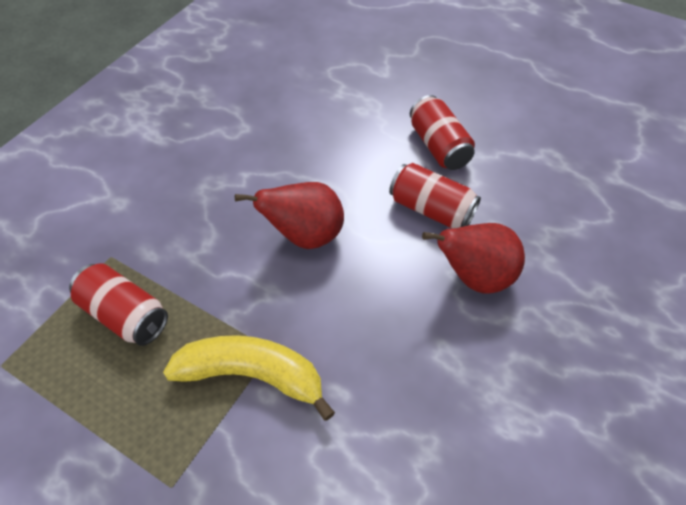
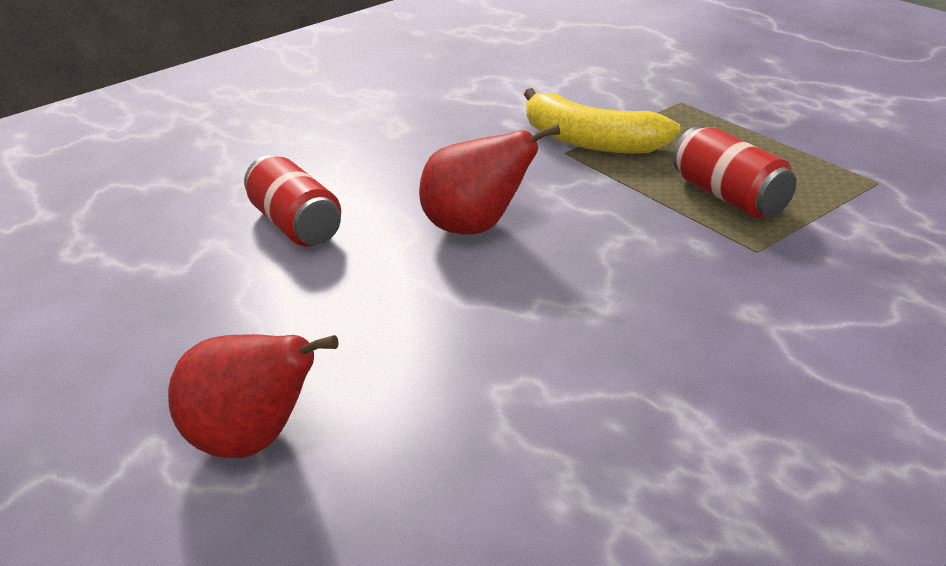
camera: 155 degrees left, 20 degrees down
red can [410,95,475,170] -> none
red pear [422,223,525,294] -> red pear moved to [168,334,339,458]

